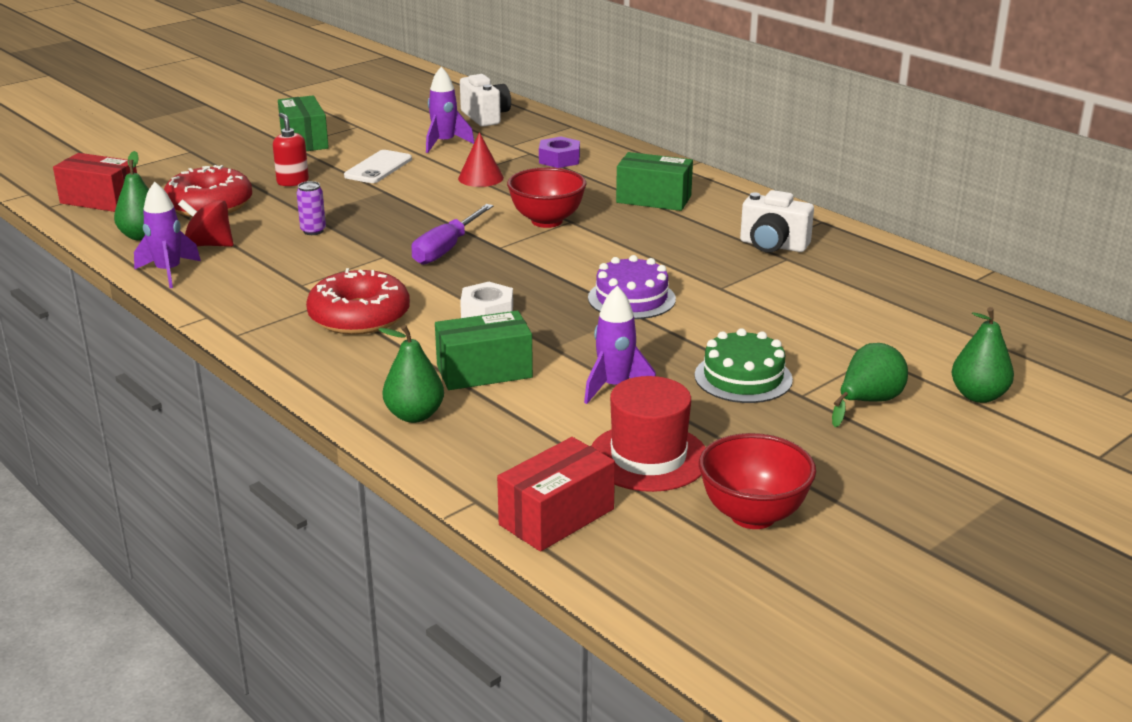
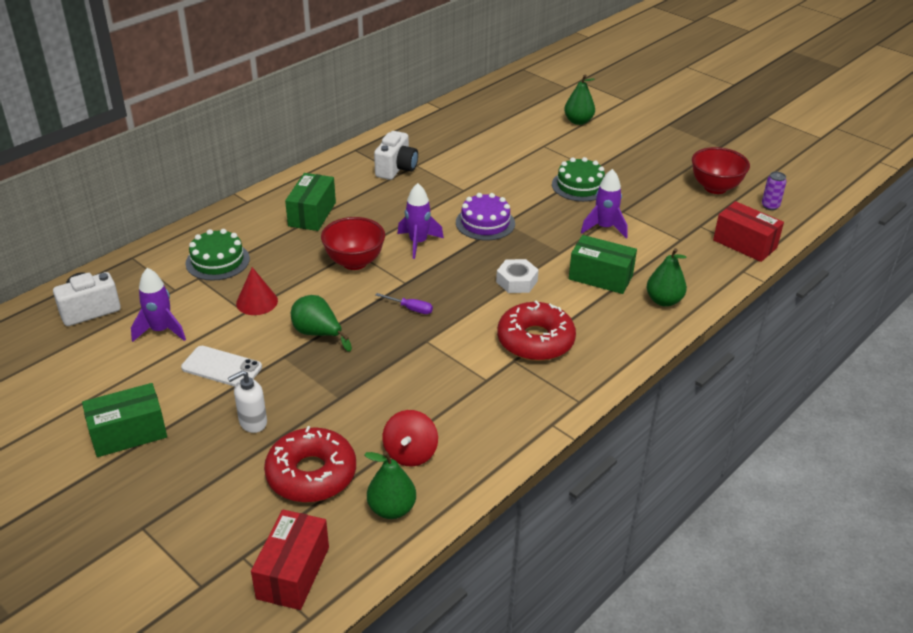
camera: 95 degrees left, 10 degrees up
purple rocket [134,182,201,288] -> purple rocket moved to [397,183,444,259]
red soap dispenser [273,113,309,186] -> white soap dispenser [228,370,267,433]
purple can [297,181,326,235] -> purple can moved to [762,172,787,210]
purple screwdriver [411,204,494,265] -> purple screwdriver [375,293,433,314], size x0.54
green box [435,311,533,390] -> green box turned 45 degrees counterclockwise [569,235,637,294]
purple nut [539,137,580,168] -> green cake [186,229,250,281]
red hat [591,376,706,492] -> none
green pear [832,343,908,427] -> green pear moved to [291,295,352,352]

